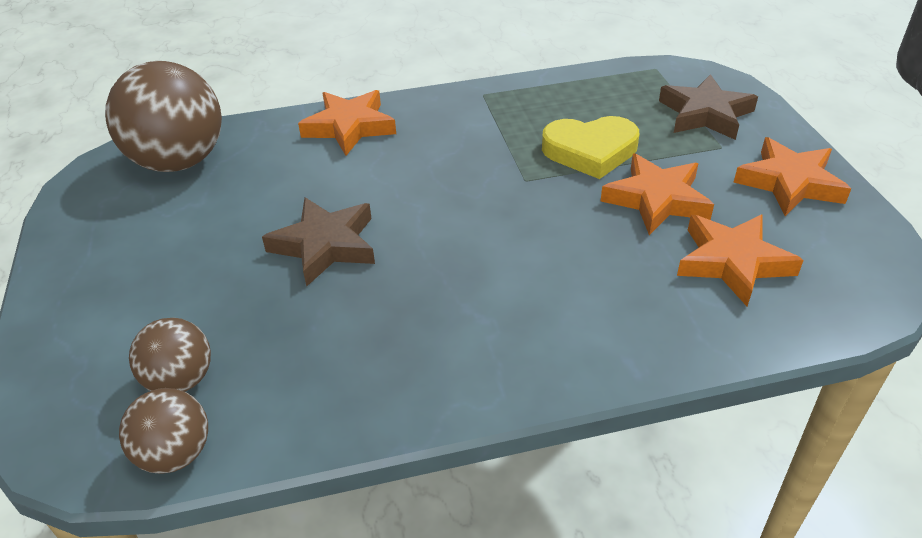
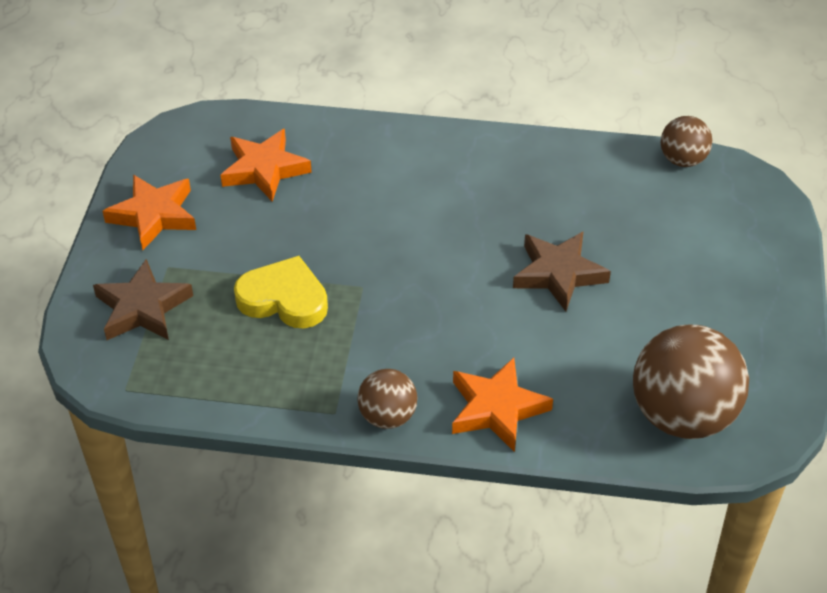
camera: 160 degrees left, 5 degrees up
brown ball [129,318,211,392] -> brown ball moved to [357,369,417,429]
orange star [601,153,714,235] -> none

